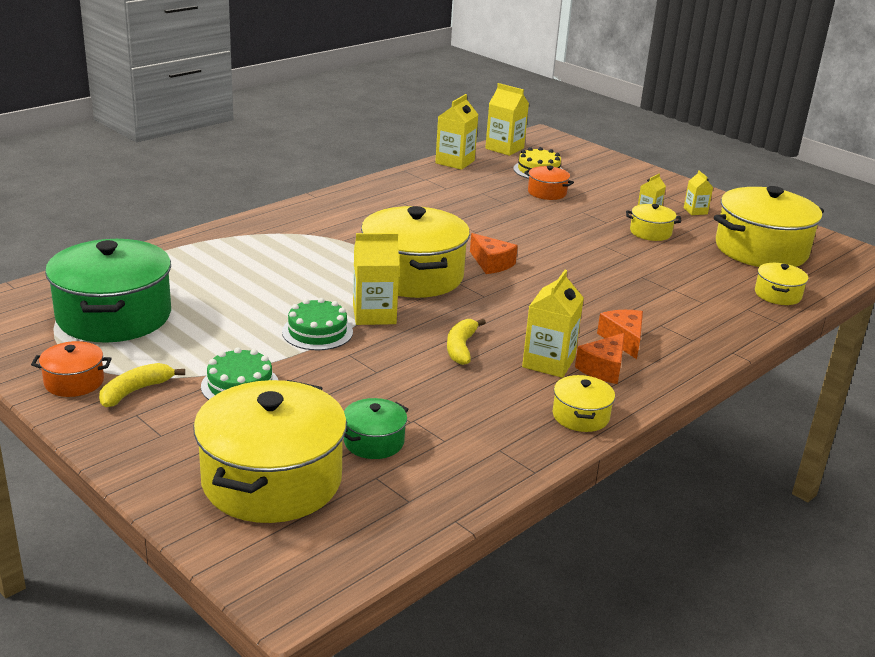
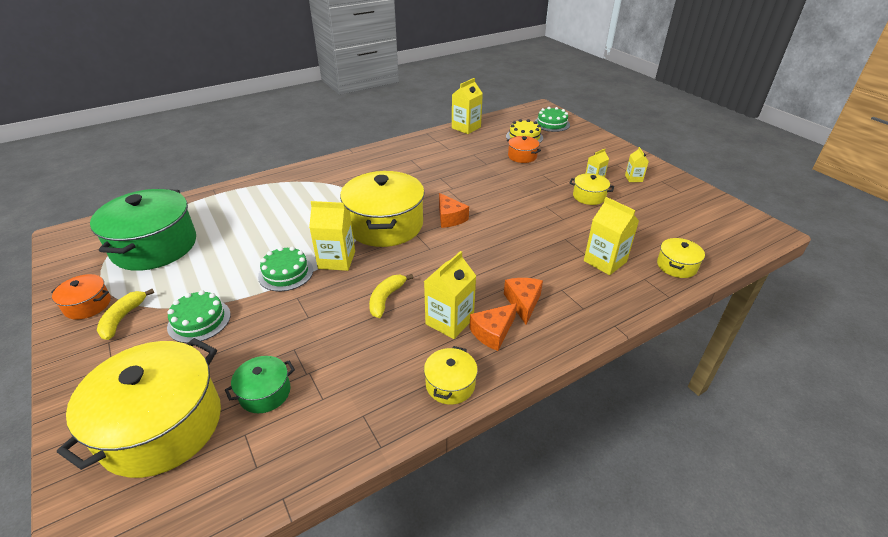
camera: 15 degrees right, 10 degrees up
yellow banana [99,363,185,407] -> yellow banana turned 45 degrees counterclockwise [97,289,154,340]
yellow carton [485,83,529,156] -> yellow carton moved to [584,197,639,275]
yellow pot [714,186,824,267] -> none
none -> green cake [534,107,570,132]

